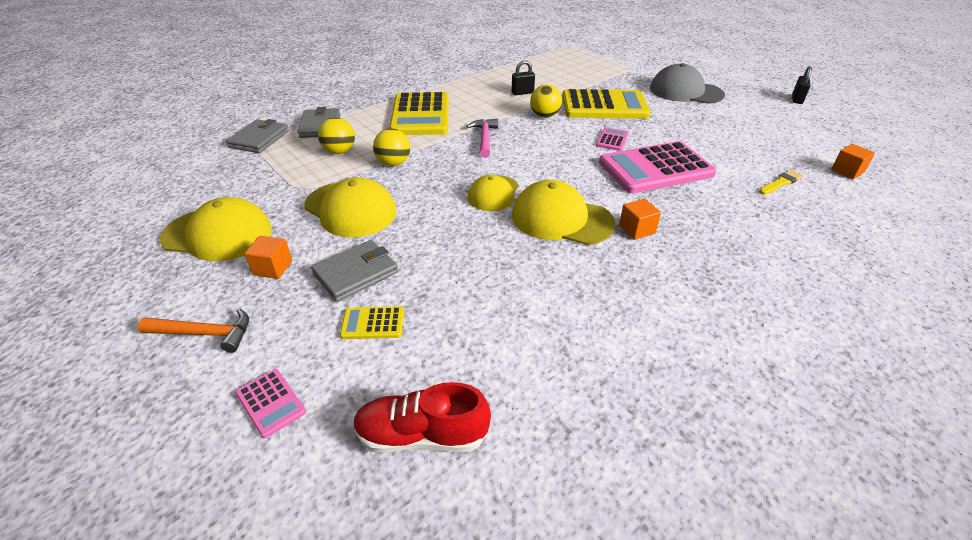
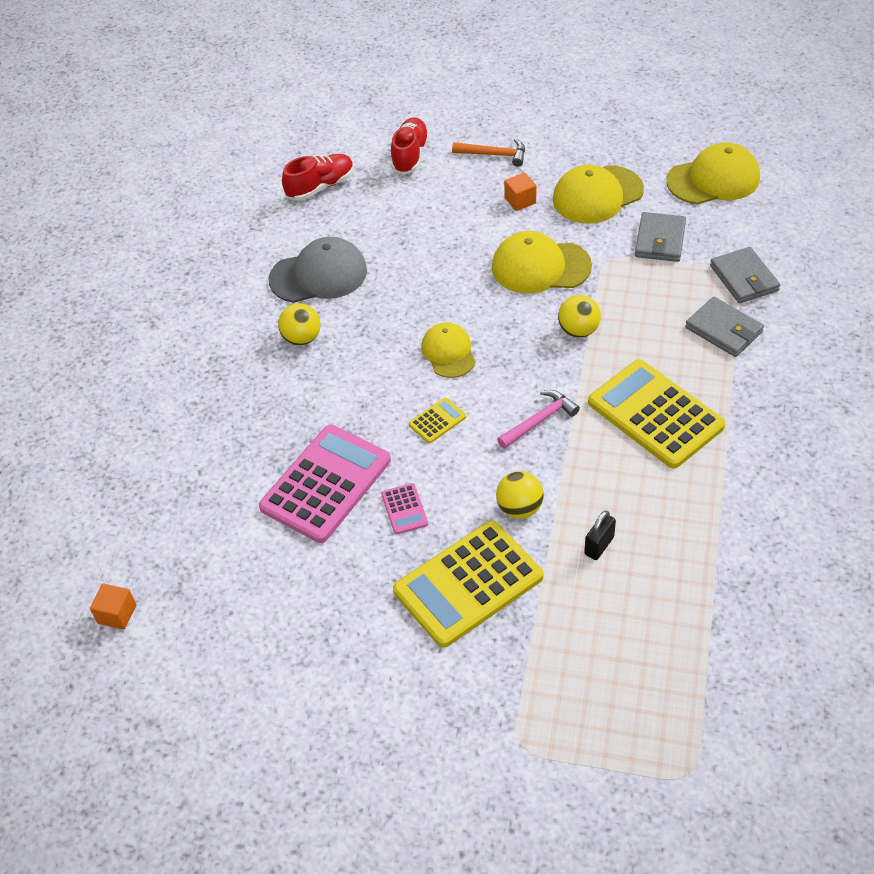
camera: 145 degrees right, 10 degrees up
orange hammer [138,308,249,353] -> orange hammer turned 135 degrees counterclockwise [452,139,525,167]
pink calculator [235,369,306,438] -> red shoe [391,117,430,174]
grey wallet [311,240,398,302] -> grey wallet moved to [635,212,686,262]
yellow ball [318,117,355,154] -> yellow ball moved to [278,303,320,345]
yellow calculator [340,306,404,339] -> yellow calculator moved to [409,397,466,443]
pink hammer [467,119,498,158] -> pink hammer turned 90 degrees counterclockwise [497,390,580,449]
yellow cap [512,180,616,245] -> yellow cap moved to [666,143,760,204]
orange cube [619,199,661,240] -> none
grey cap [650,63,725,104] -> grey cap moved to [268,237,367,303]
yellow brush [759,170,803,195] -> none
black padlock [792,66,812,104] -> none

